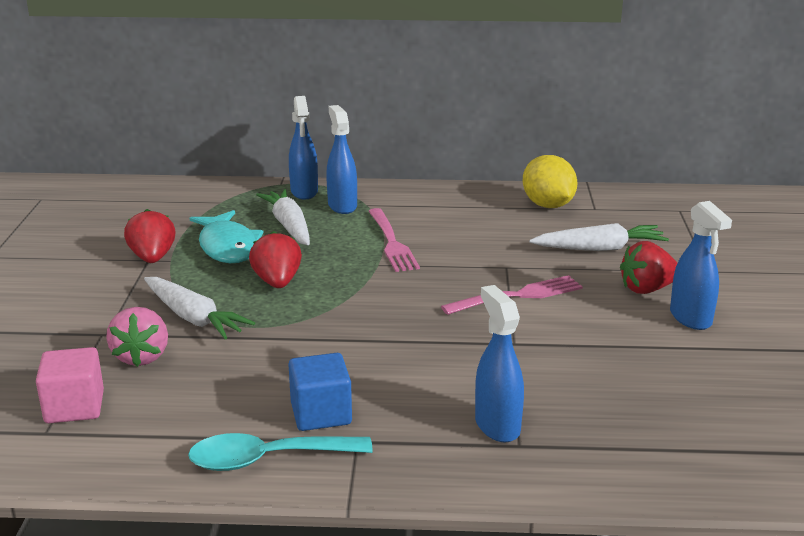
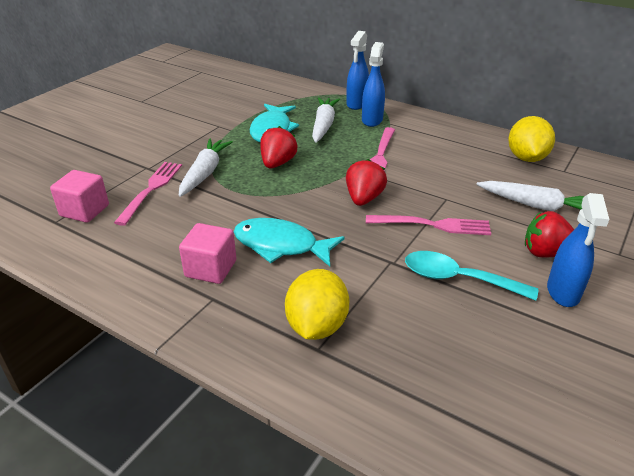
camera: 30 degrees right, 10 degrees up
pink strawberry [106,307,168,367] -> pink fork [114,162,182,226]
red strawberry [124,209,175,263] -> red strawberry moved to [346,159,387,206]
white carrot [144,277,255,339] -> white carrot turned 150 degrees counterclockwise [179,138,233,197]
turquoise spoon [188,433,373,471] -> turquoise spoon moved to [405,251,538,301]
blue cube [288,353,352,431] -> pink cube [179,223,236,284]
blue spray bottle [475,285,524,442] -> yellow lemon [285,269,349,340]
none -> turquoise fish [234,218,345,267]

